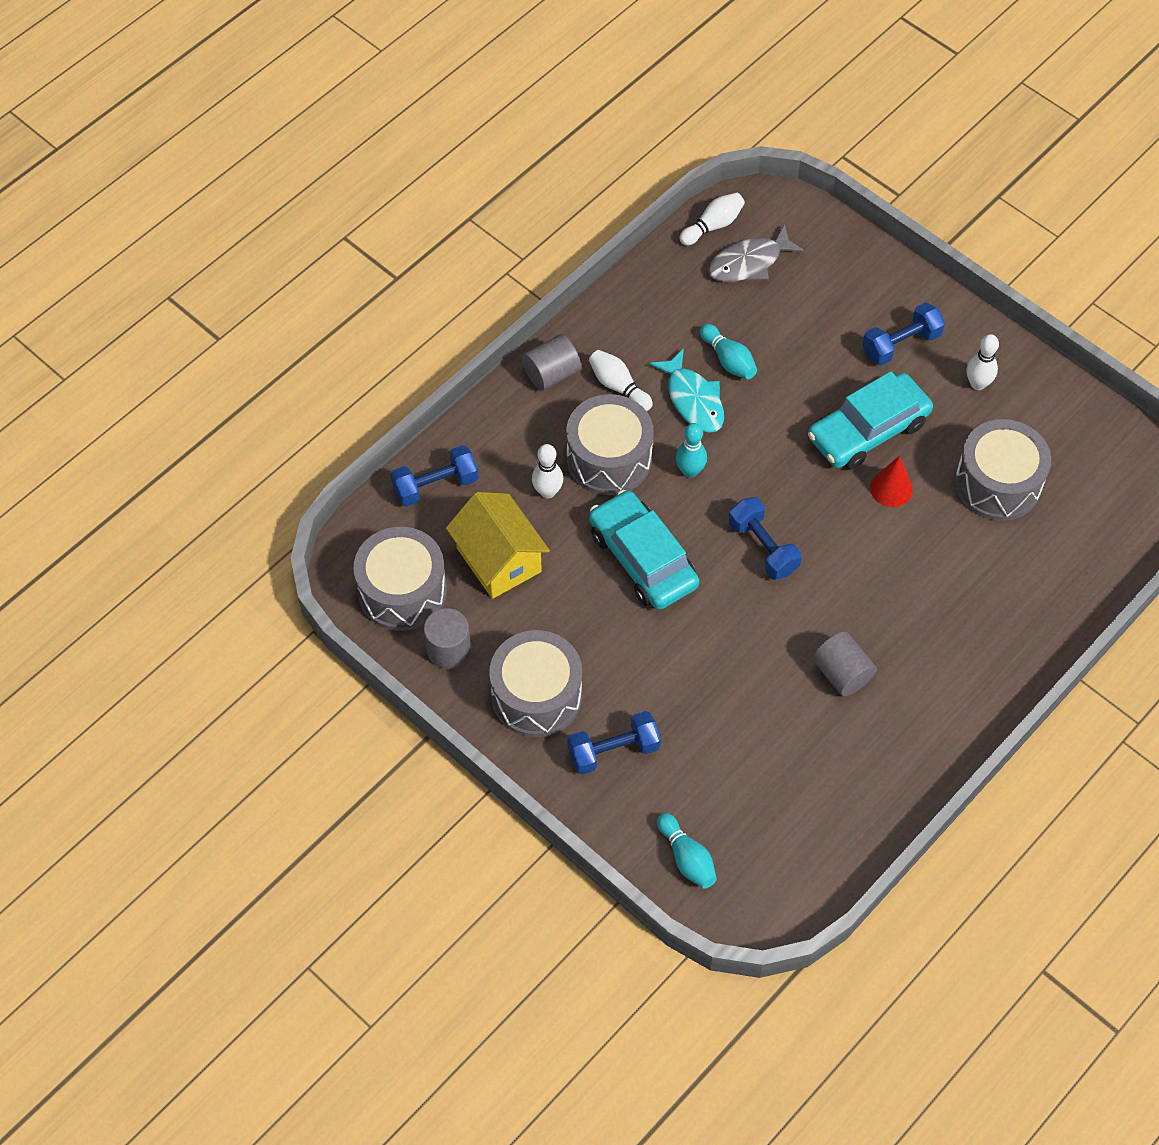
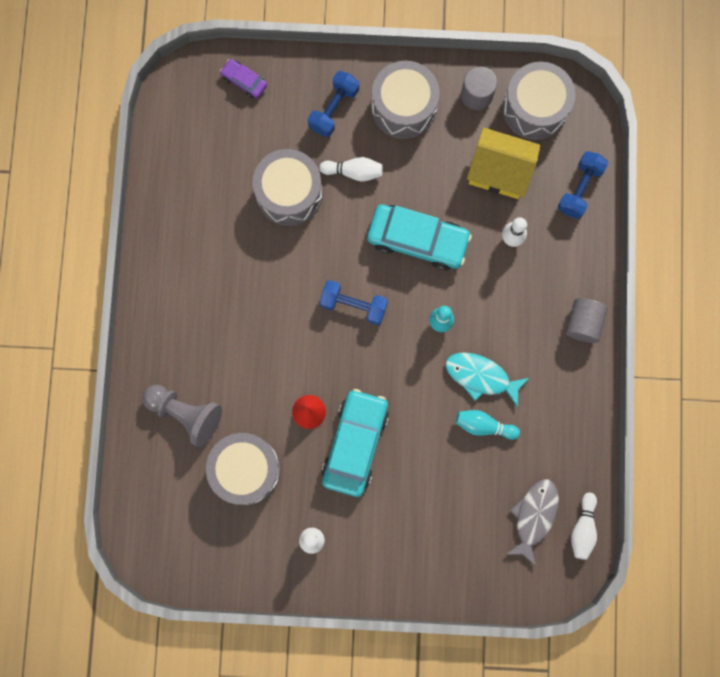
camera: 140 degrees right, 20 degrees up
grey drum [566,394,654,495] -> grey drum moved to [252,149,322,226]
white bowling pin [589,350,653,411] -> white bowling pin moved to [319,157,383,182]
turquoise bowling pin [657,813,717,889] -> purple car [220,59,267,98]
grey cylinder [812,631,877,696] -> none
blue dumbbell [862,302,945,366] -> none
none -> grey pawn [142,385,222,447]

